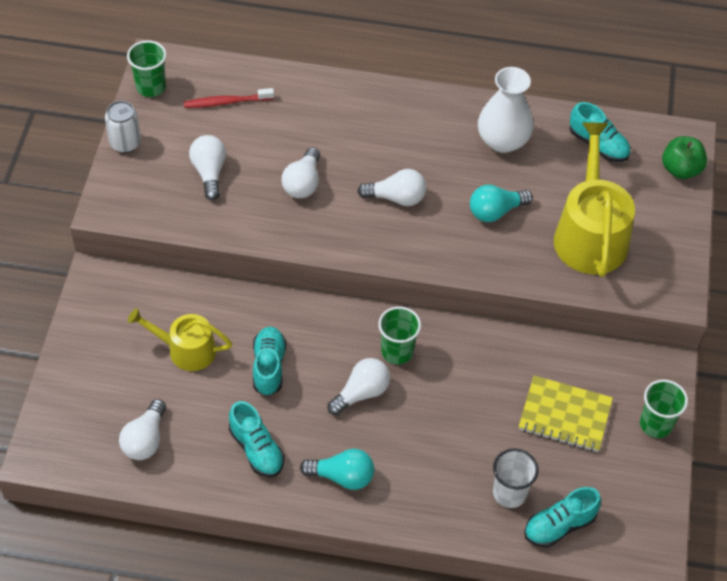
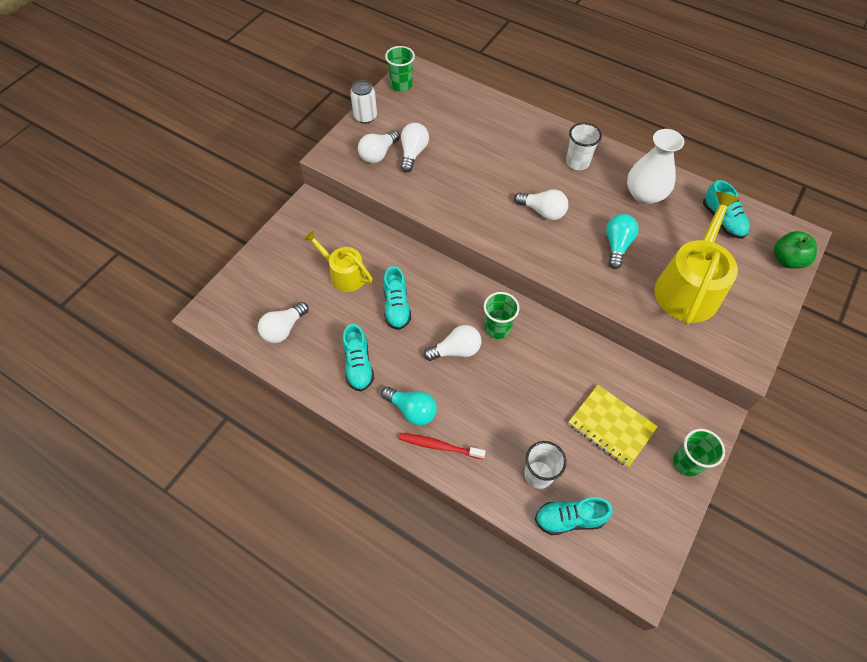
camera: 25 degrees right, 5 degrees up
red toothbrush [184,88,274,108] -> red toothbrush moved to [399,433,486,459]
turquoise shoe [253,327,286,396] -> turquoise shoe turned 150 degrees clockwise [383,266,411,330]
white light bulb [282,147,320,198] -> white light bulb moved to [358,130,400,163]
turquoise light bulb [470,185,533,222] -> turquoise light bulb turned 105 degrees clockwise [606,214,639,269]
none -> white cup [566,123,602,170]

